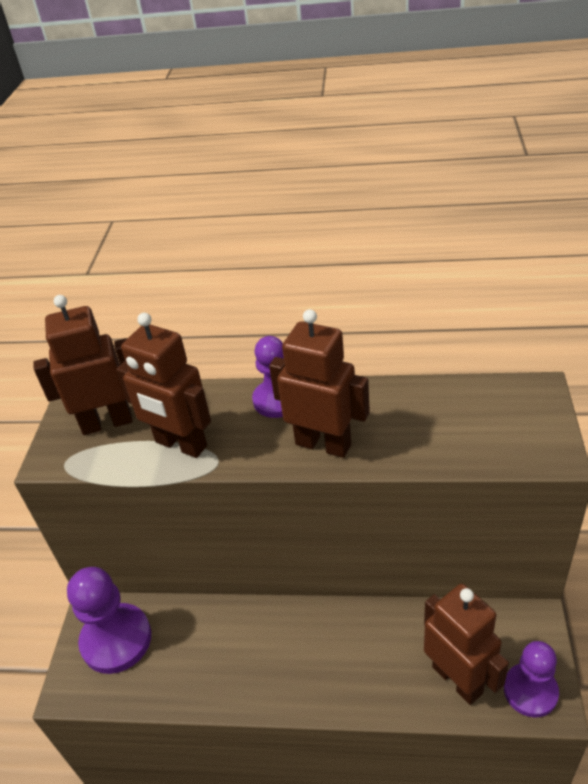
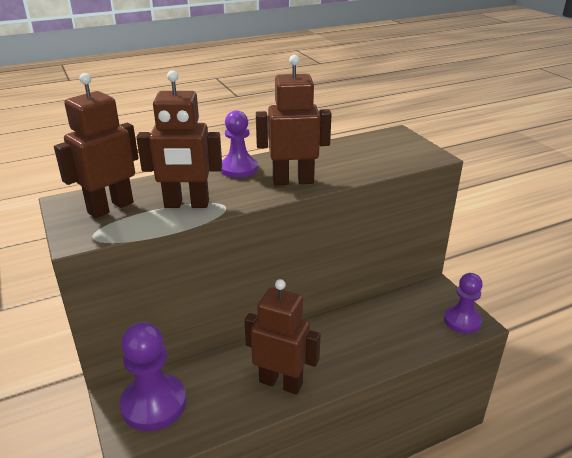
camera: 35 degrees left, 10 degrees down
brown robot [424,584,509,705] -> brown robot moved to [244,279,321,395]

